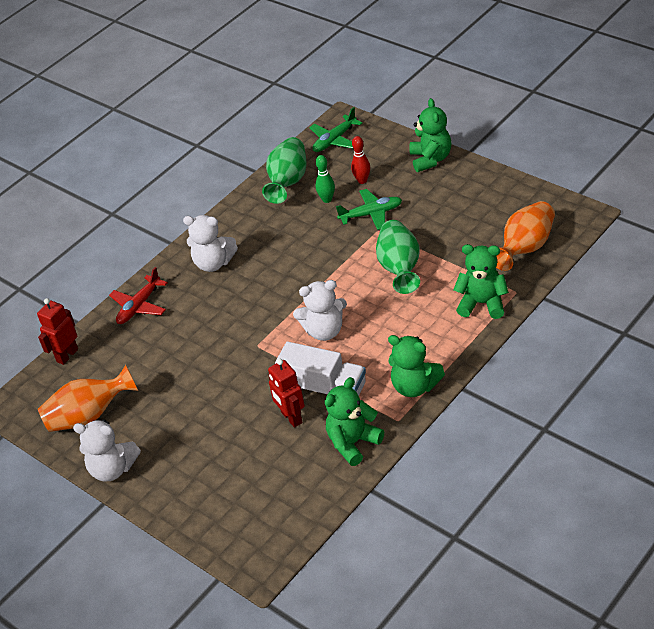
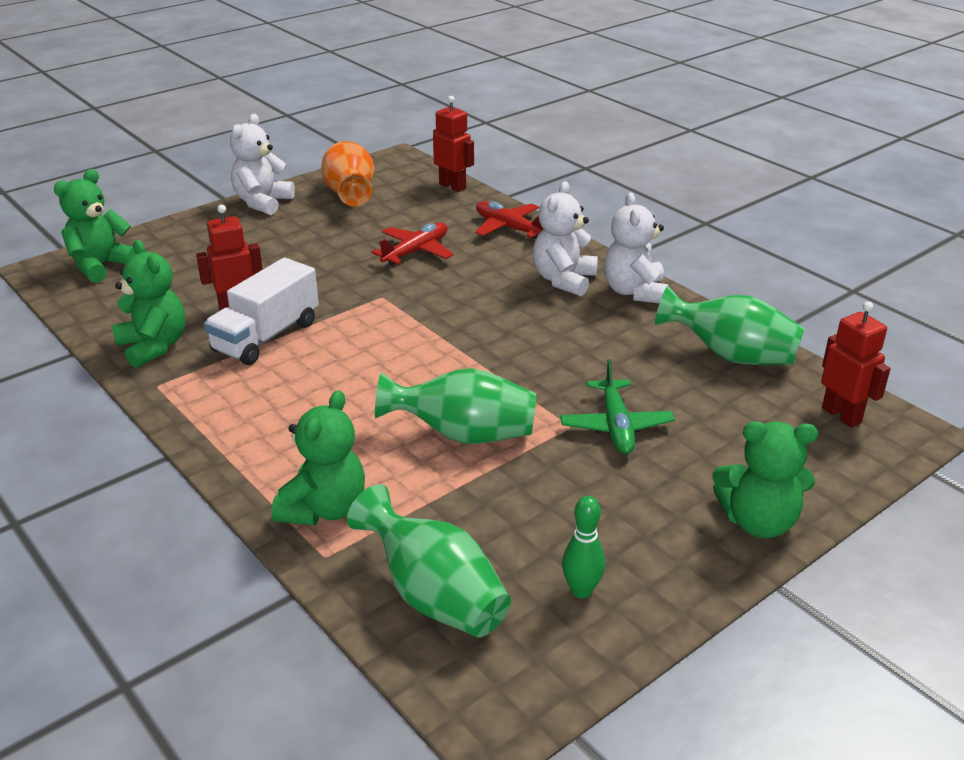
camera: 95 degrees right, 10 degrees down
white teddy bear [293,280,347,341] -> white teddy bear moved to [604,193,668,303]
green plane [309,107,363,152] -> red robot [821,301,891,428]
green bowling pin [315,155,335,203] -> green bowling pin moved to [562,496,605,598]
red bowling pin [351,136,370,184] -> none
green teddy bear [388,335,445,397] -> green teddy bear moved to [54,169,135,283]
orange vase [496,201,555,271] -> green vase [347,484,511,637]
none -> red plane [371,222,454,265]

